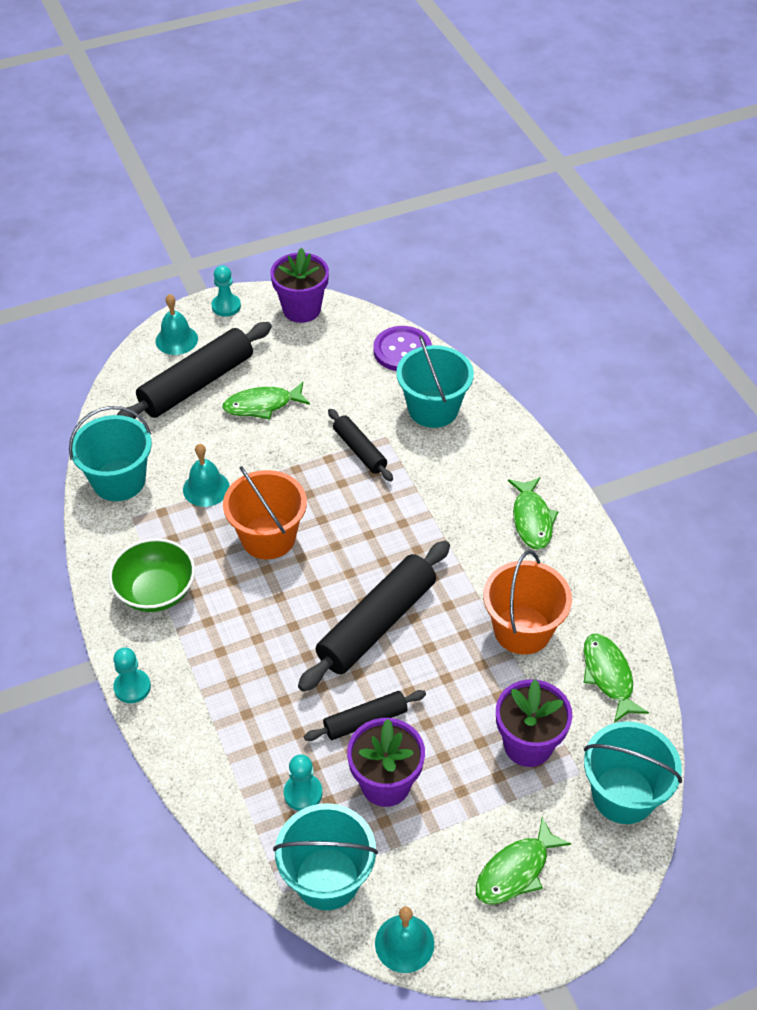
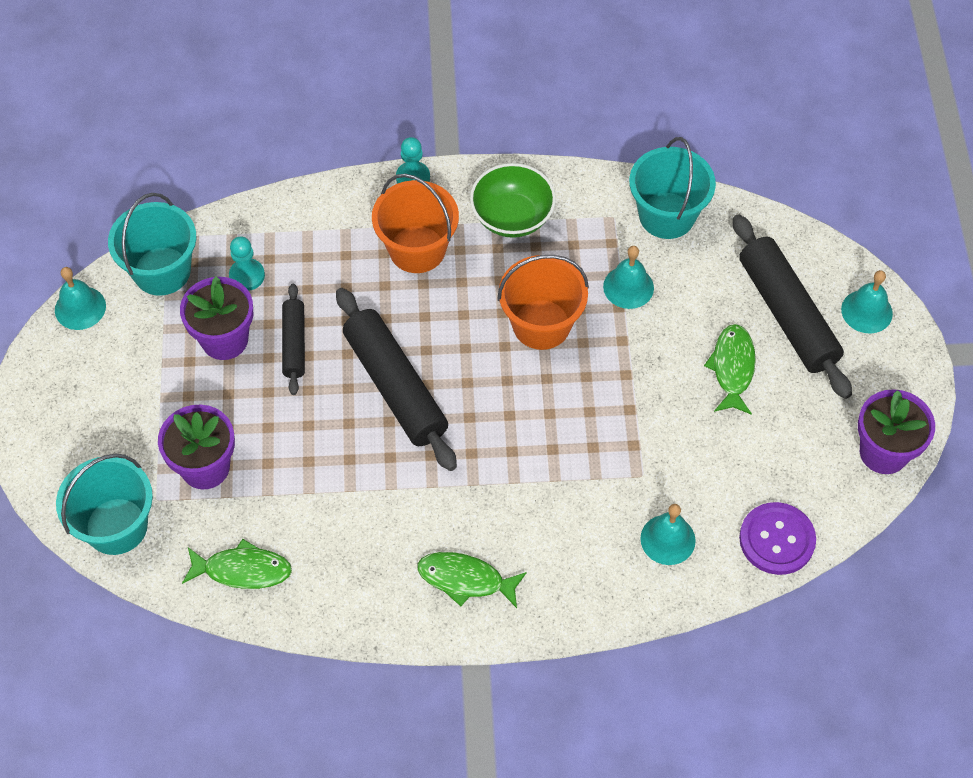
camera: 110 degrees right, 10 degrees up
turquoise pawn [211,265,241,317] -> none
black rolling pin [328,409,393,481] -> none
turquoise bucket [396,335,474,428] -> turquoise bell [640,504,696,565]
green fish [476,817,571,905] -> none
orange bucket [483,550,572,655] -> orange bucket moved to [372,174,459,273]

